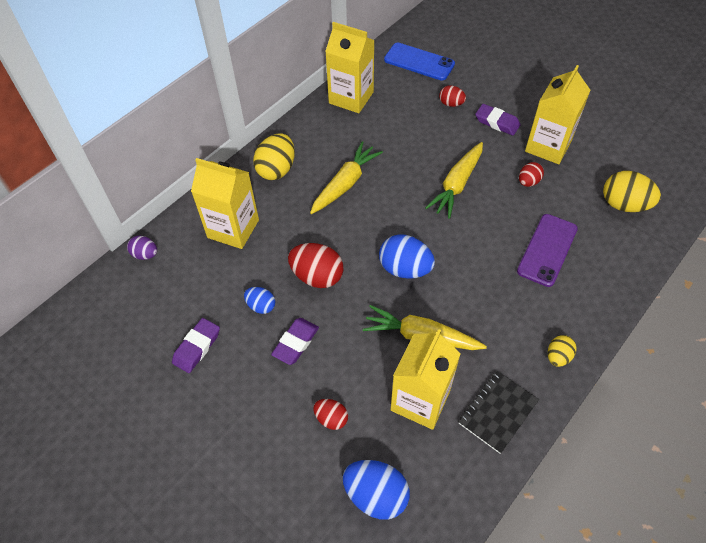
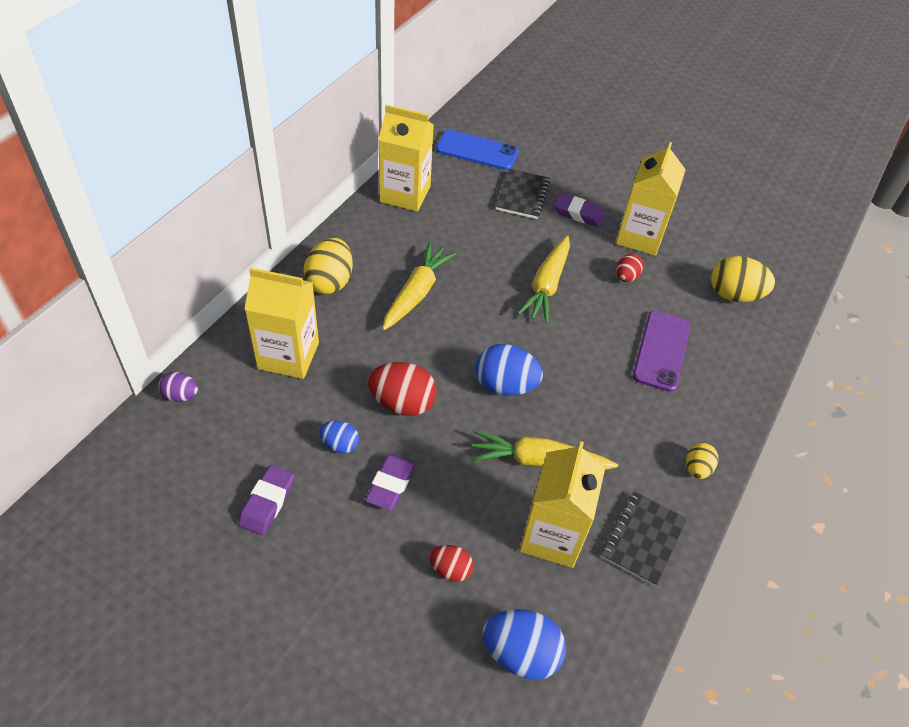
camera: 15 degrees left, 5 degrees down
red egg [439,85,466,107] -> black notebook [496,169,551,219]

